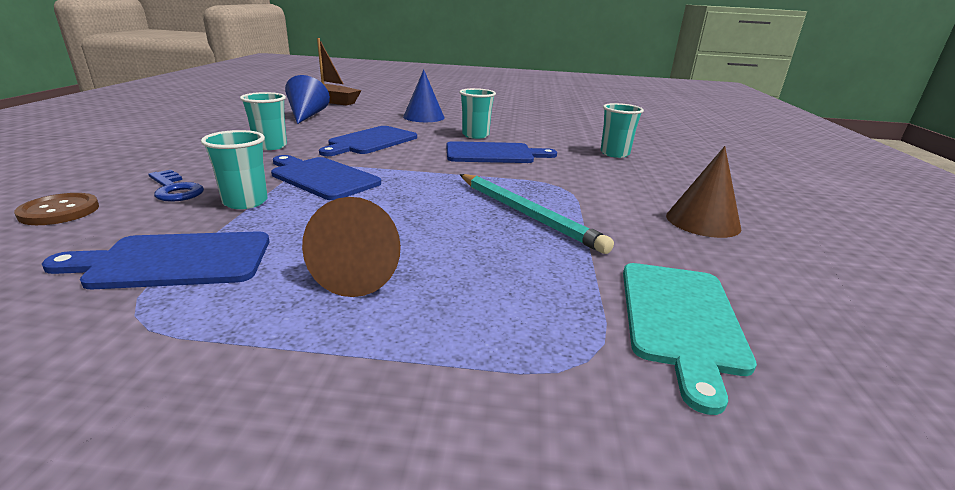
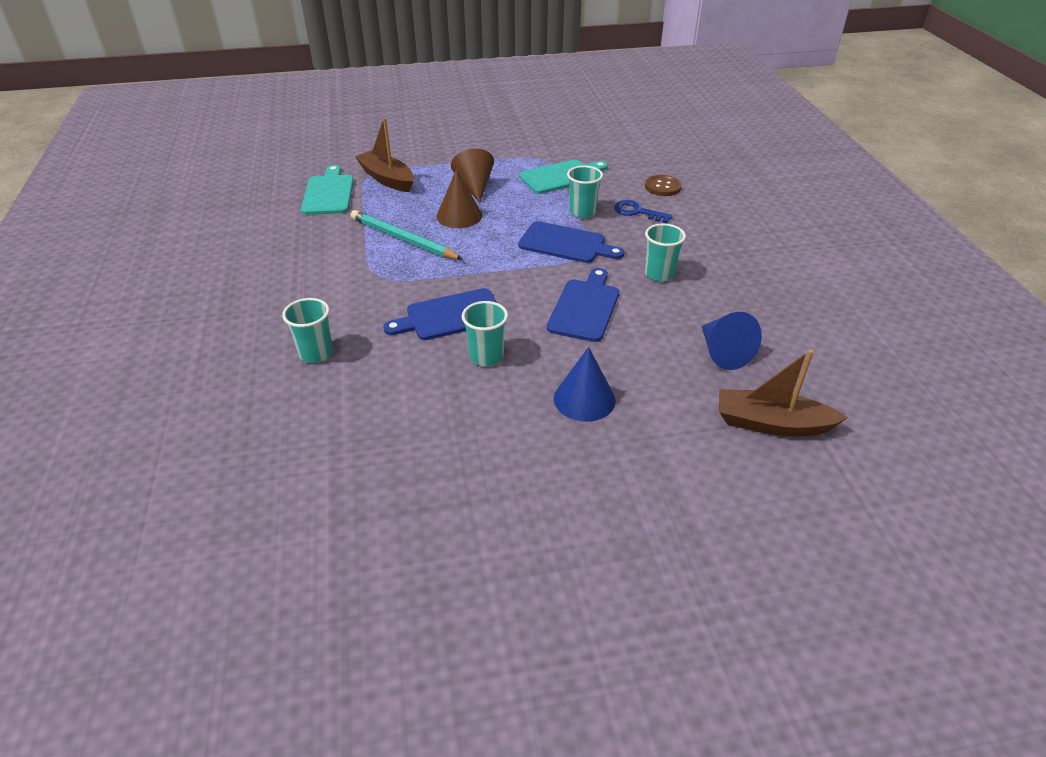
camera: 165 degrees right, 15 degrees up
blue cutting board [42,231,269,289] -> turquoise cutting board [519,159,608,194]
brown cone [666,146,741,238] -> brown cone moved to [436,169,482,228]
none -> brown boat [355,118,414,192]

